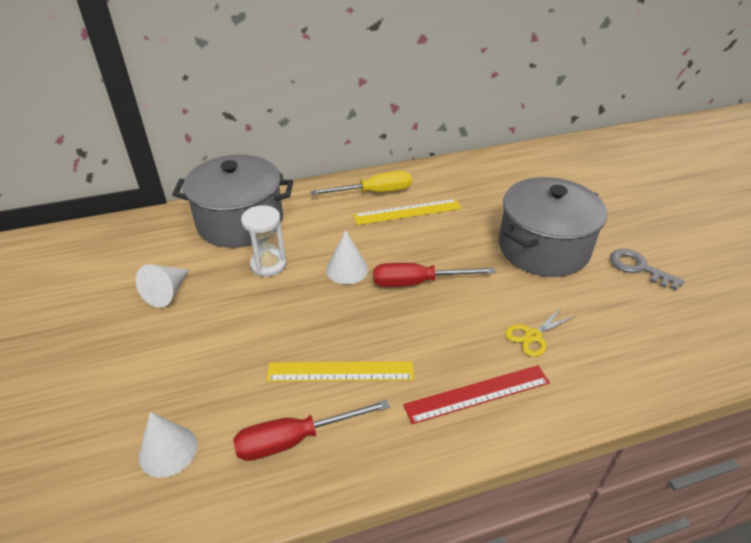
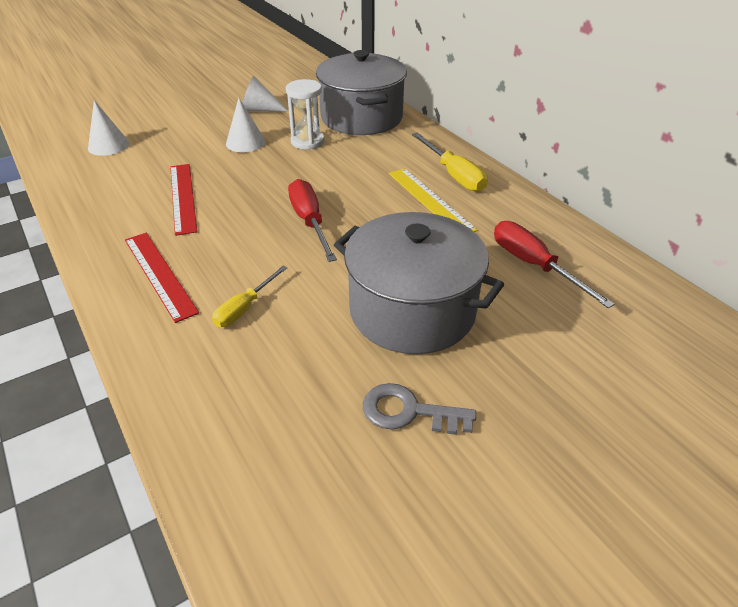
camera: 75 degrees right, 0 degrees up
red screwdriver [233,400,390,461] -> red screwdriver moved to [494,221,615,308]
yellow ruler [266,361,414,382] -> red ruler [170,164,197,236]
white cone [326,230,368,284] -> white cone moved to [226,98,265,152]
yellow scissors [505,307,576,357] -> yellow screwdriver [212,266,287,327]
grey key [610,249,684,290] -> grey key turned 105 degrees counterclockwise [363,383,476,435]

